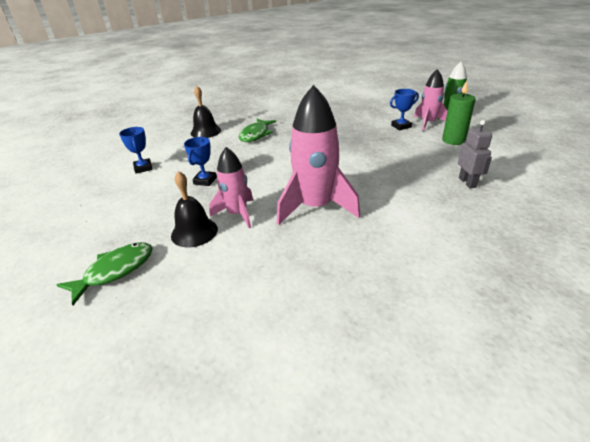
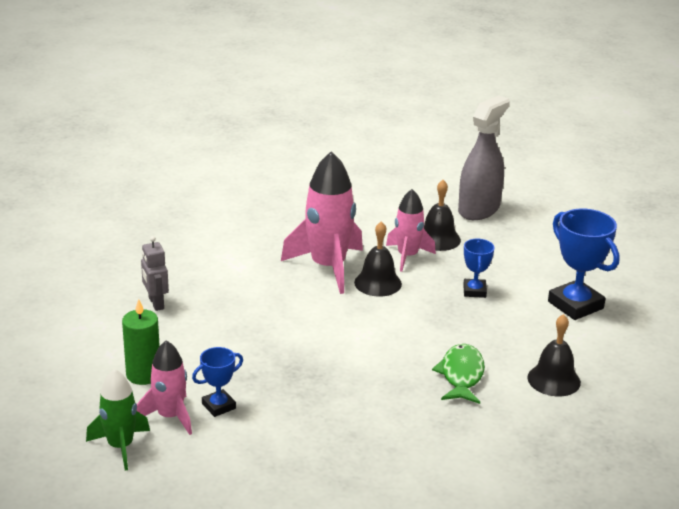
camera: 165 degrees right, 5 degrees down
green fish [57,242,153,305] -> grey spray bottle [458,95,510,220]
blue trophy [119,127,153,173] -> blue trophy [548,209,619,320], size x1.80
none -> black bell [354,221,402,296]

